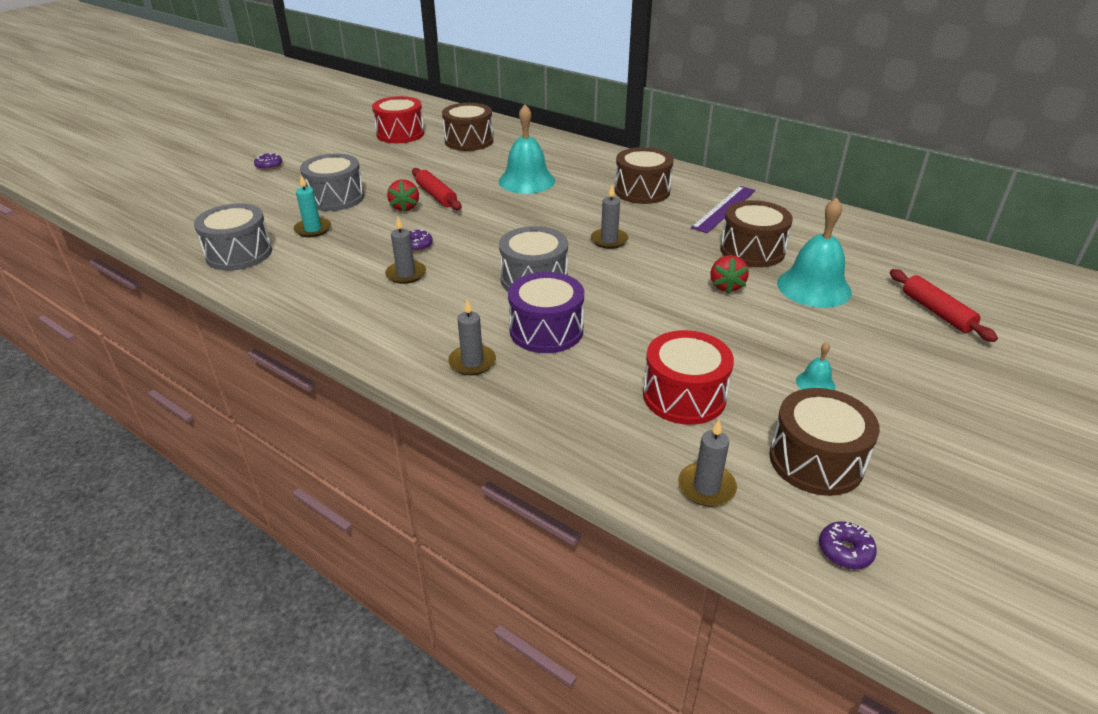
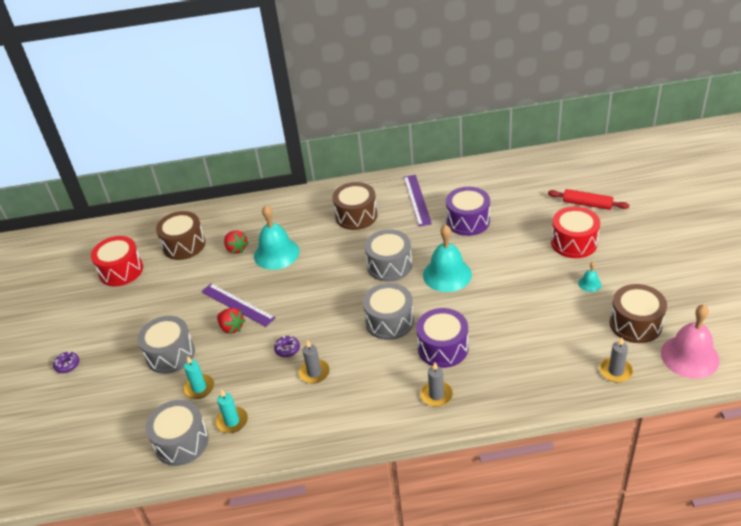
camera: 40 degrees left, 5 degrees up
red rolling pin [412,168,462,210] -> purple ruler [201,283,276,327]
grey candle [591,185,628,249] -> grey drum [365,229,412,282]
red drum [643,330,734,425] -> red drum moved to [551,207,600,258]
red strawberry [710,255,749,294] -> red strawberry moved to [224,231,249,254]
brown drum [720,200,793,267] -> purple drum [446,187,490,236]
turquoise bell [777,197,852,308] -> turquoise bell moved to [423,224,472,292]
purple donut [819,521,877,569] -> pink bell [661,304,720,379]
none -> turquoise candle [216,389,248,433]

